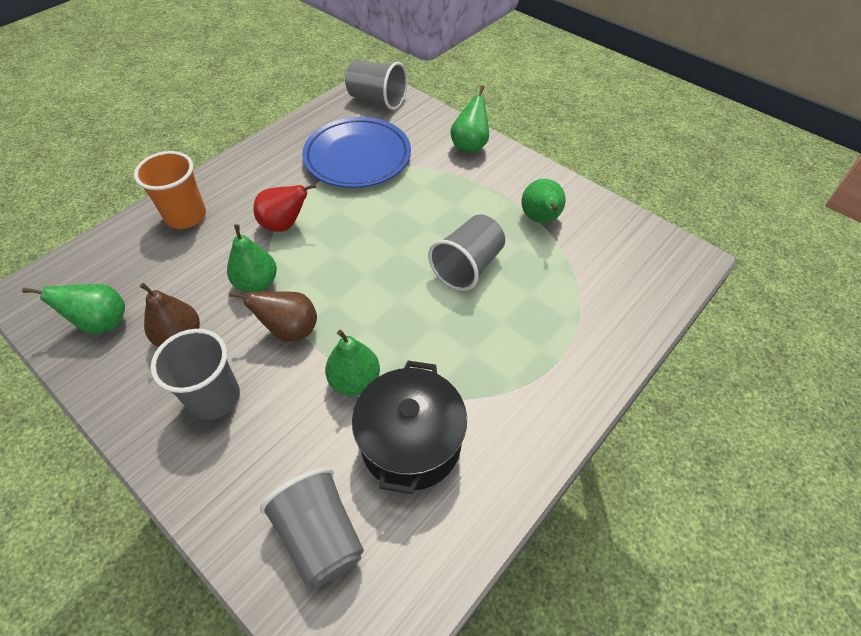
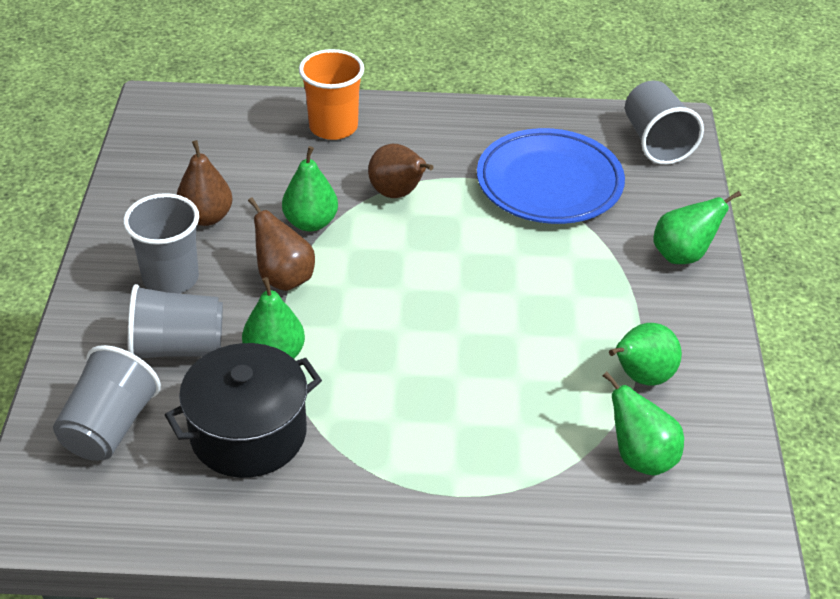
camera: 50 degrees right, 10 degrees down
green pear [22,284,125,334] -> green pear moved to [603,372,684,476]
red pear [253,183,316,232] -> brown pear [368,144,433,198]
grey cup [428,214,505,291] -> grey cup moved to [128,284,223,358]

